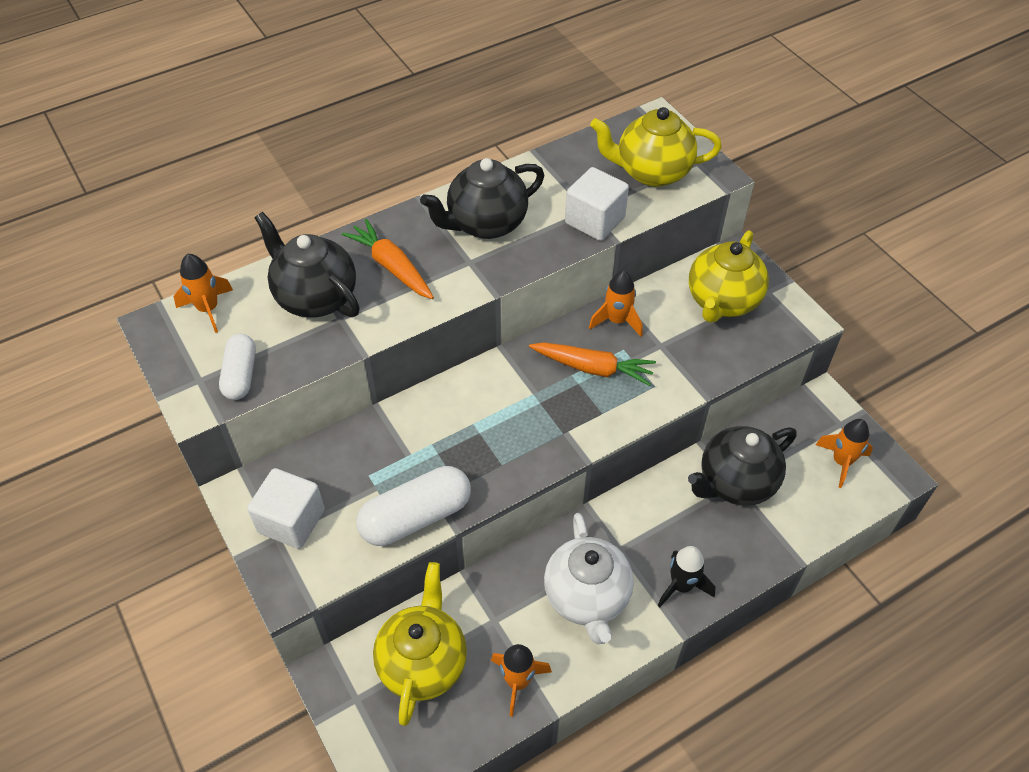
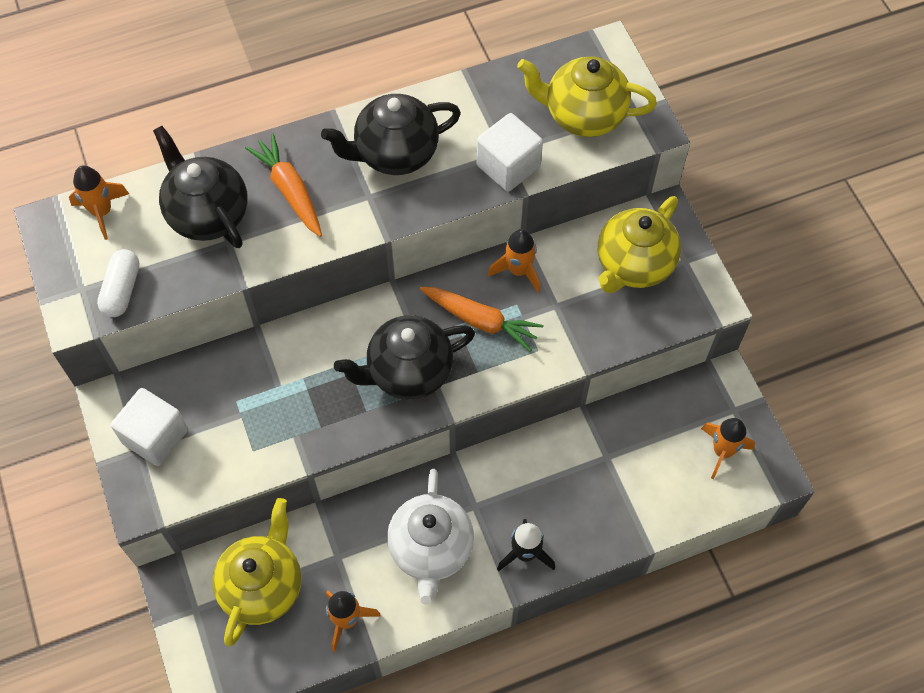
camera: 10 degrees right, 10 degrees up
white capsule [356,466,471,546] -> none
black teapot [688,426,797,506] -> black teapot moved to [334,315,475,400]

